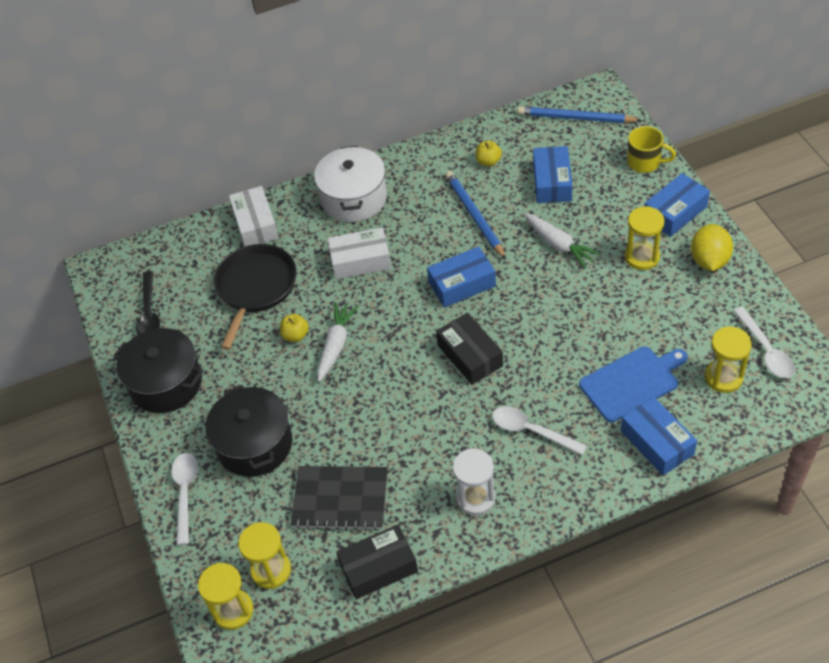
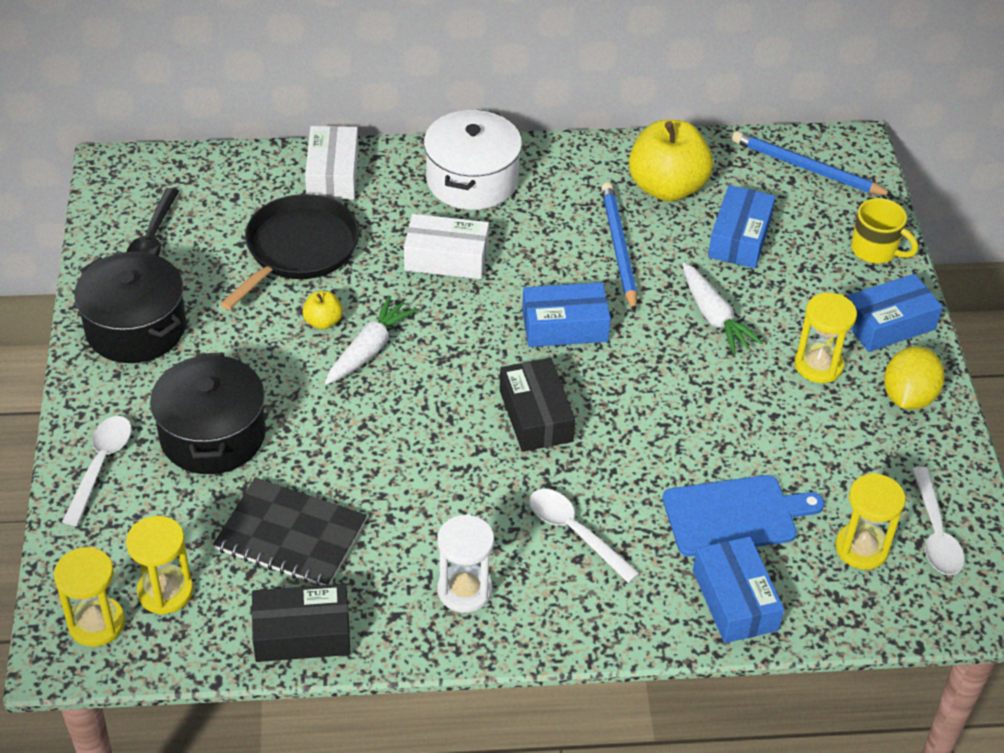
camera: 10 degrees right, 5 degrees down
yellow apple [476,141,502,166] -> yellow apple [629,120,713,202], size x2.26

